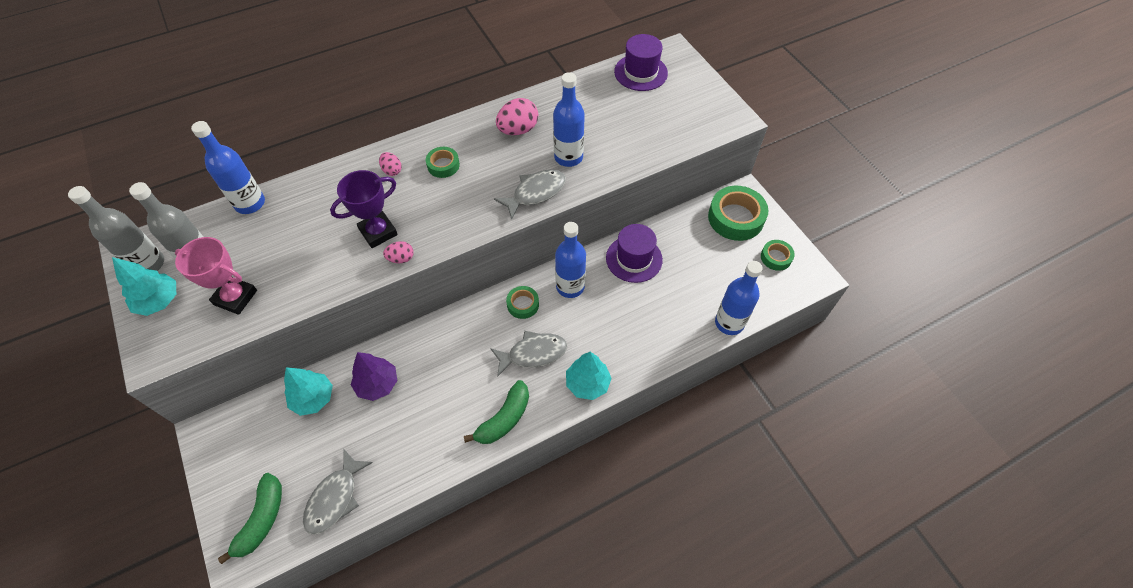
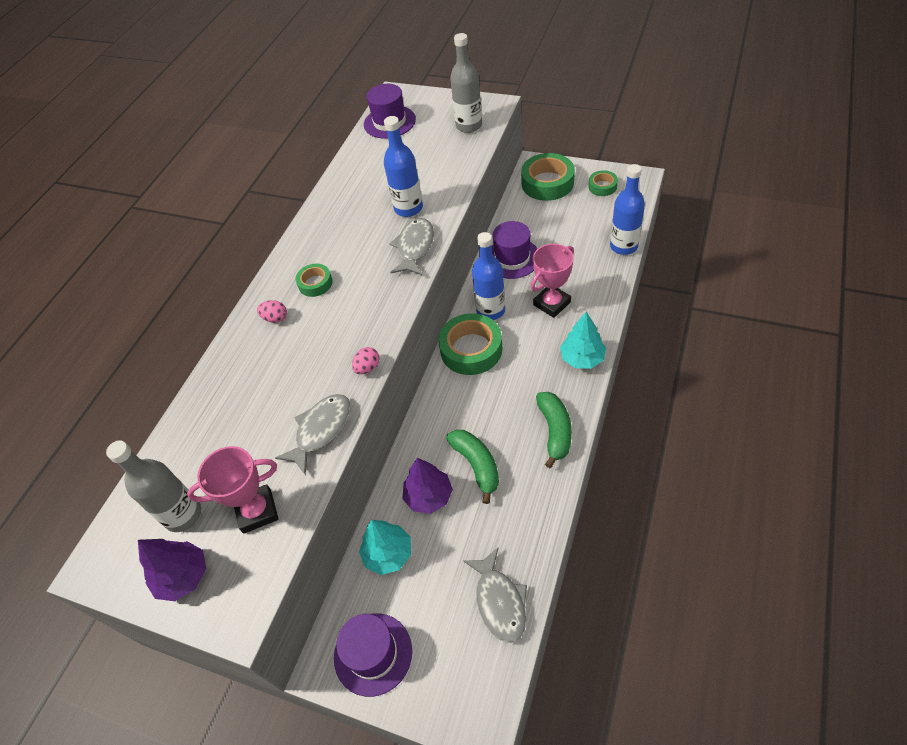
camera: 35 degrees left, 5 degrees down
grey bottle [68,186,164,271] -> grey bottle moved to [450,33,482,133]
turquoise tree [112,257,176,316] -> purple tree [138,539,206,601]
blue bottle [191,121,265,214] -> none
green banana [218,473,282,564] -> green banana moved to [446,430,499,504]
purple trophy [330,170,398,248] -> none
grey fish [490,331,567,377] -> grey fish moved to [275,394,351,475]
pink egg [496,98,538,135] -> none
green tape [506,286,539,319] -> green tape [438,313,502,375], size x1.87
none -> purple hat [334,613,412,697]
none -> pink trophy [531,244,574,318]

